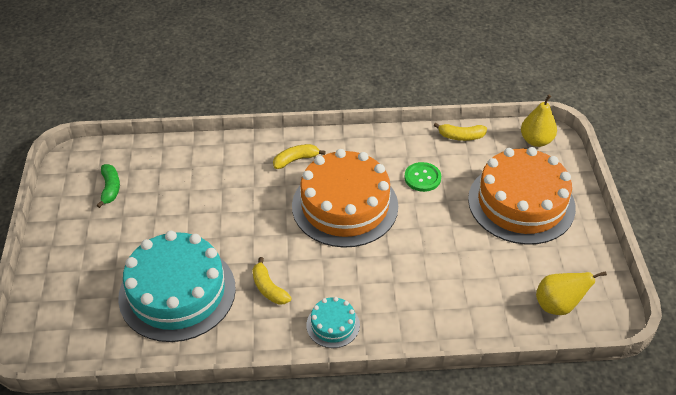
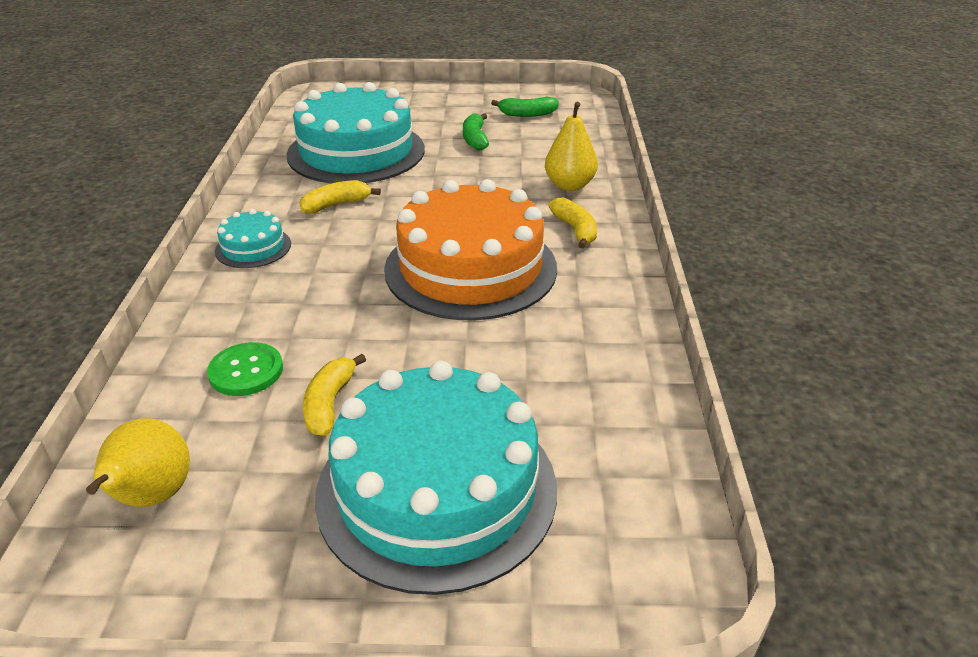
camera: 95 degrees right, 10 degrees down
green button [404,162,441,192] -> green button moved to [207,342,283,396]
yellow banana [433,123,487,141] -> yellow banana moved to [303,354,366,436]
orange cake [468,147,576,245] -> turquoise cake [315,361,557,595]
yellow pear [521,94,557,147] -> yellow pear moved to [545,102,598,191]
none -> green banana [463,113,489,150]

